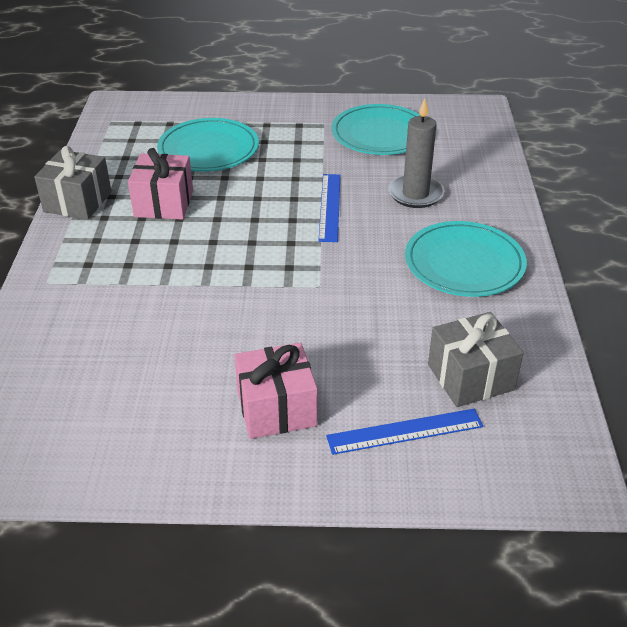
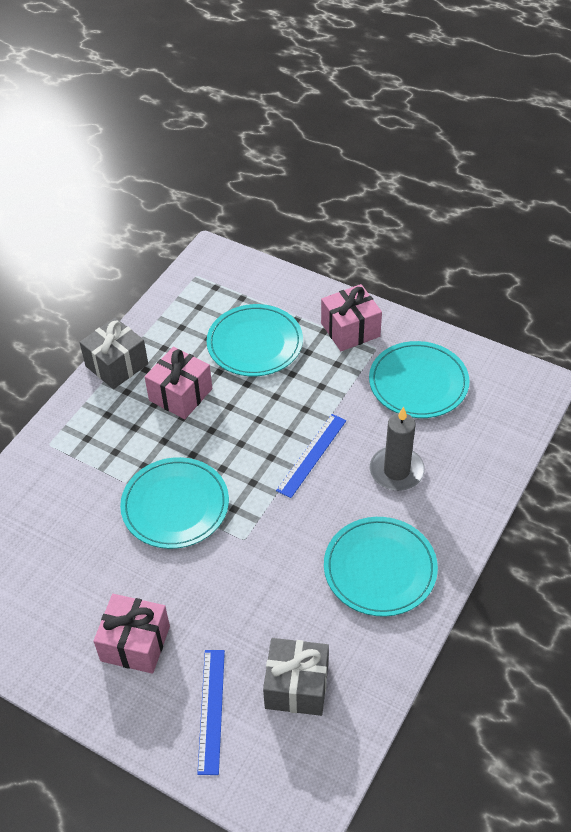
camera: 30 degrees right, 10 degrees up
blue ruler [326,409,483,455] -> blue ruler turned 75 degrees clockwise [197,650,225,775]
none -> turquoise plate [120,457,229,549]
none -> pink gift [321,284,382,351]

